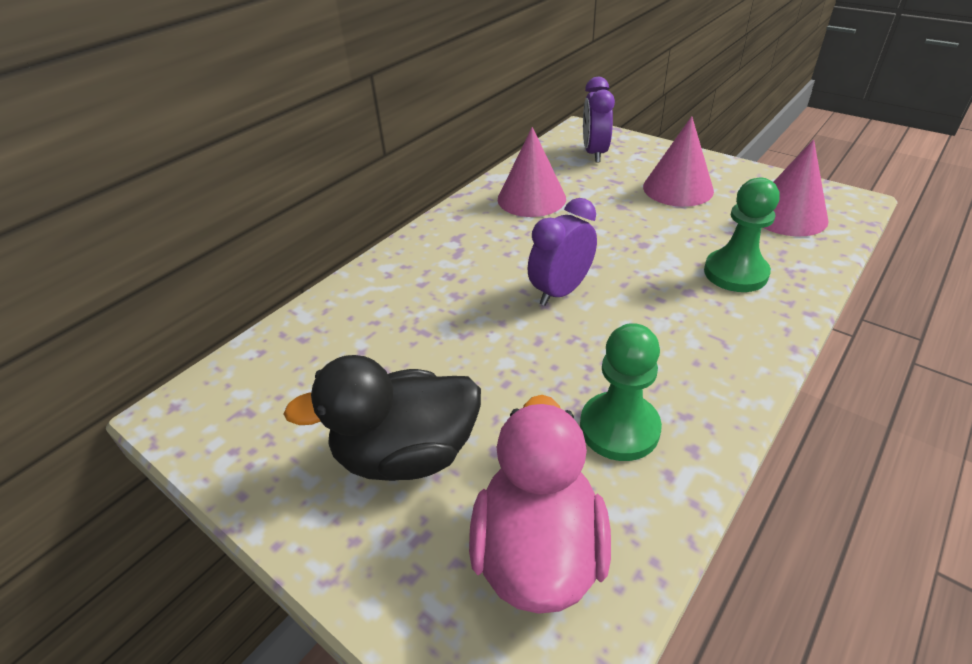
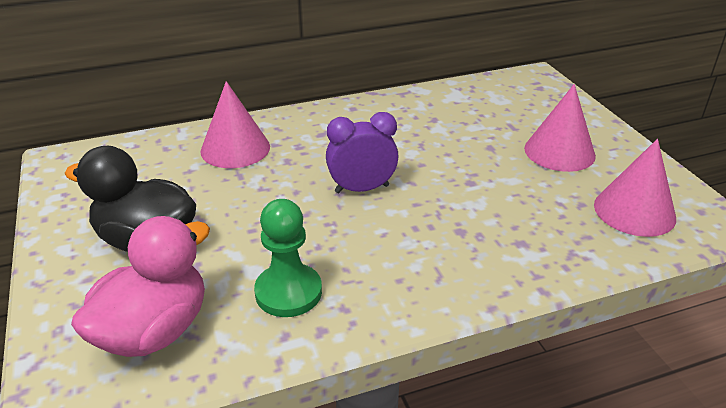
camera: 30 degrees right, 5 degrees down
pink cone [498,127,566,217] -> pink cone moved to [201,81,270,168]
purple clock [583,77,615,163] -> none
green pawn [704,178,779,292] -> none

